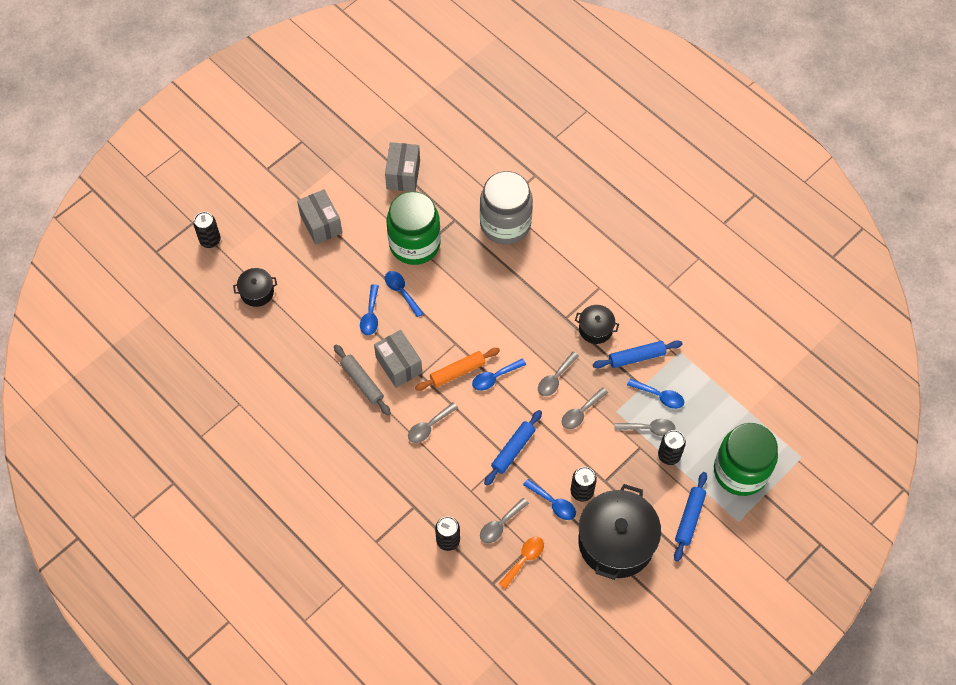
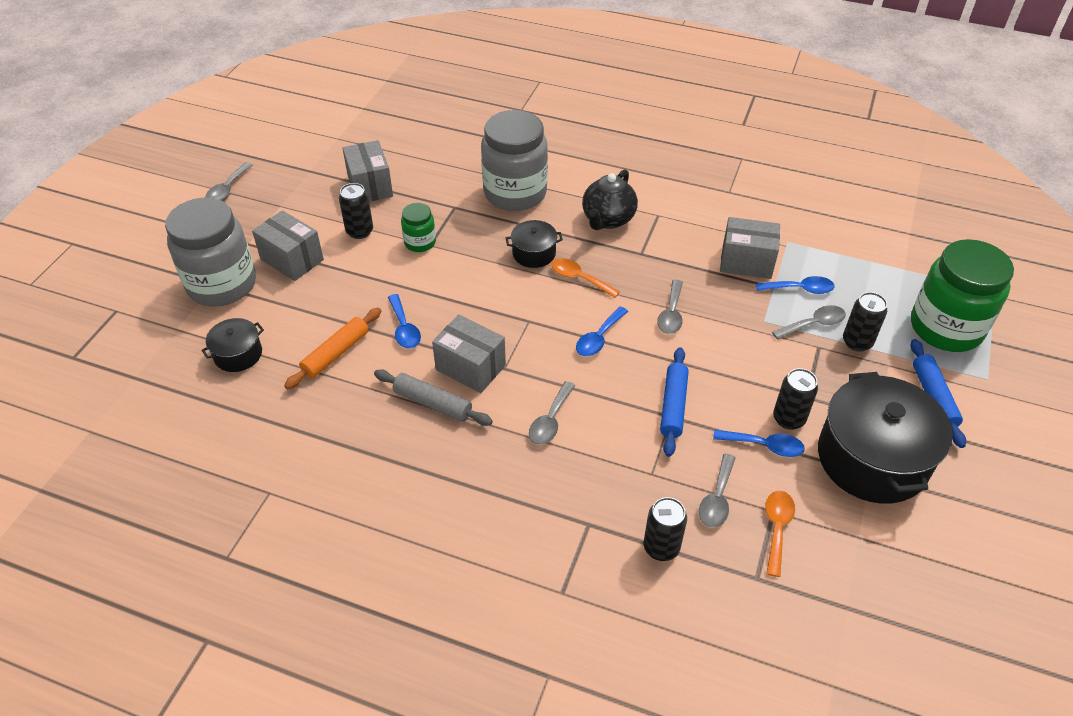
camera: 25 degrees left, 15 degrees down
black can [193,212,221,248] -> black can moved to [339,183,373,239]
blue spoon [385,271,424,317] -> none
green jar [387,191,441,265] -> green jar [401,203,436,252], size x0.48
orange rolling pin [415,348,500,391] -> orange rolling pin moved to [284,307,381,390]
grey spoon [562,387,608,429] -> grey spoon moved to [206,162,253,201]
black pot [575,305,619,344] -> black pot moved to [506,220,563,268]
blue rolling pin [593,340,683,368] -> grey box [720,217,780,279]
none -> grey jar [165,198,256,307]
none -> orange spoon [551,258,620,298]
none -> black teapot [582,169,638,230]

